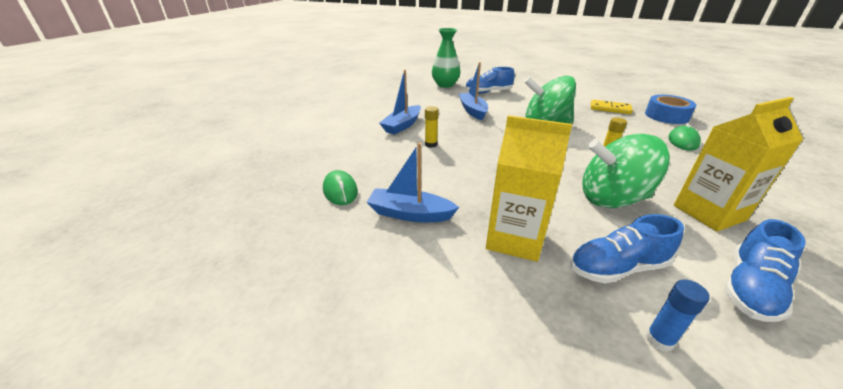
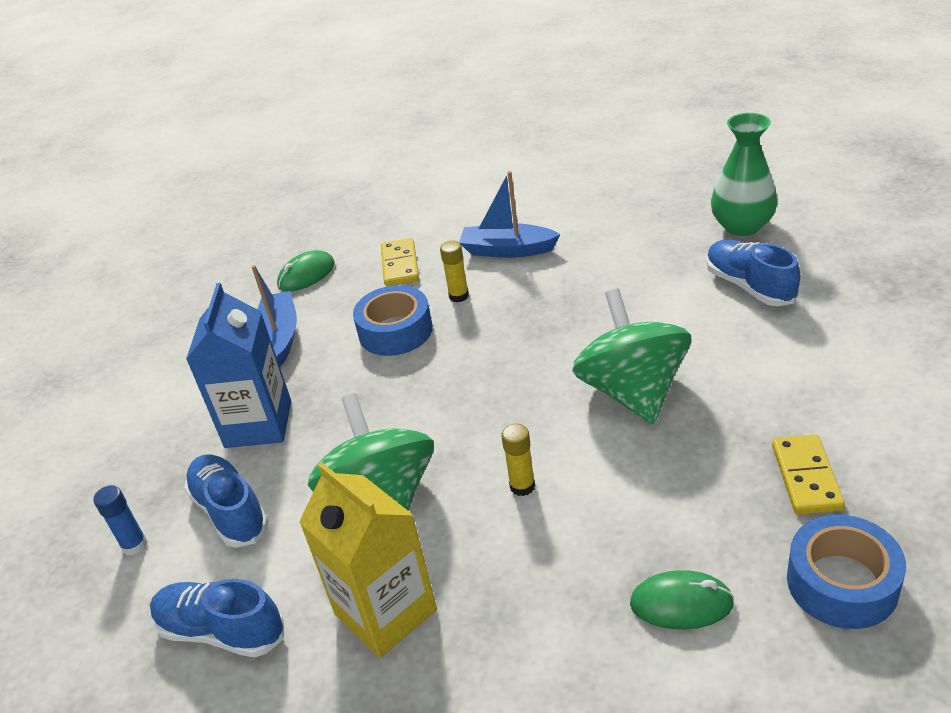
camera: 75 degrees right, 5 degrees up
blue boat [459,62,488,120] -> none
yellow carton [486,115,572,262] -> blue carton [186,283,291,448]
none -> blue tape [353,285,433,356]
none -> yellow domino [381,238,419,286]

